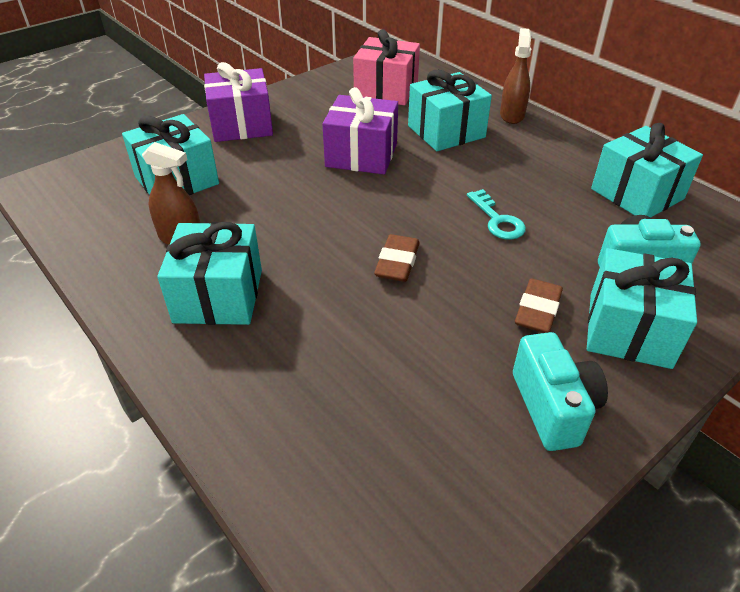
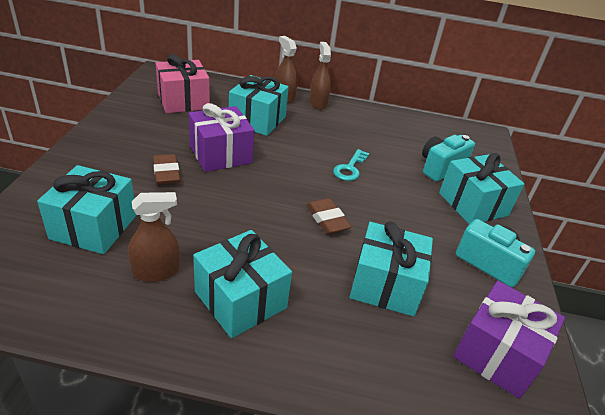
camera: 45 degrees left, 5 degrees down
purple gift [204,62,273,142] -> purple gift moved to [453,281,565,399]
turquoise key [467,189,526,240] -> turquoise key turned 90 degrees clockwise [333,149,369,181]
brown eraser [515,278,563,333] -> brown eraser moved to [153,154,180,185]
turquoise gift [591,123,703,217] -> turquoise gift moved to [350,222,433,316]
none -> brown spray bottle [309,42,331,110]

